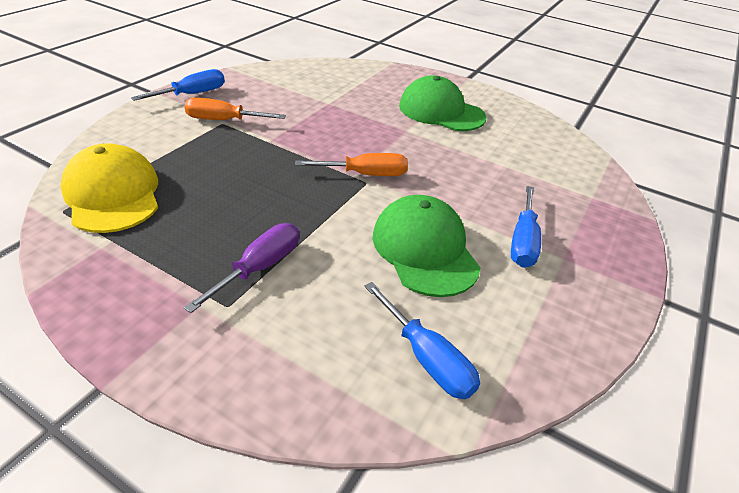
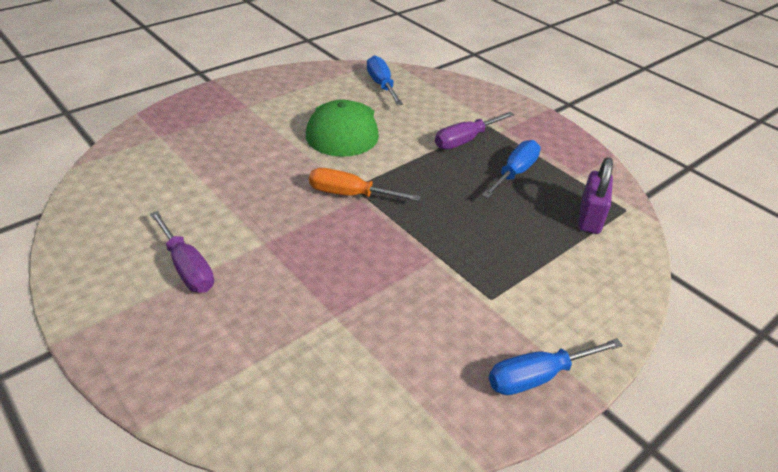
camera: 160 degrees left, 0 degrees up
yellow cap [61,143,158,233] -> purple padlock [578,157,613,234]
orange screwdriver [184,97,286,120] -> none
green cap [399,75,486,131] -> purple screwdriver [150,211,214,293]
blue screwdriver [511,186,541,268] -> blue screwdriver moved to [482,140,541,198]

